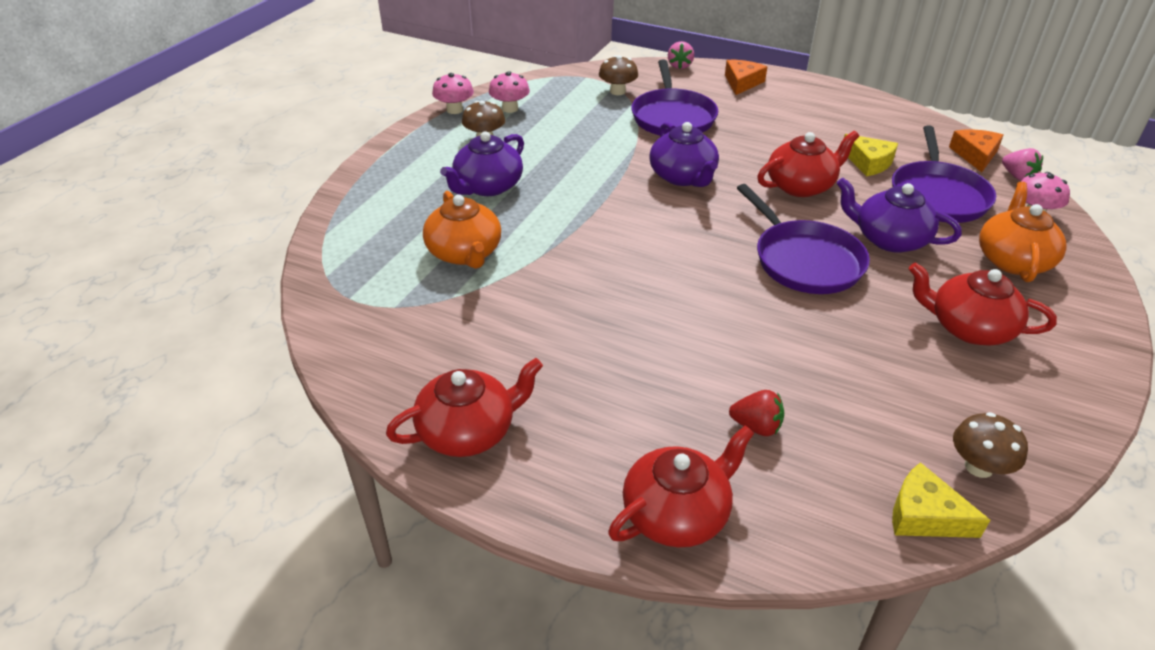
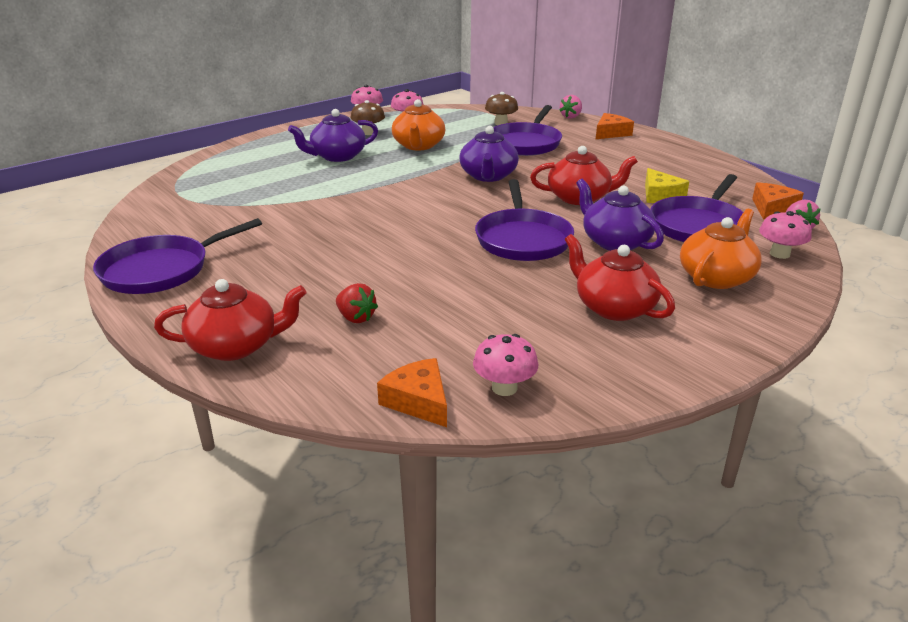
camera: 25 degrees right, 10 degrees down
red teapot [386,358,543,457] -> purple pan [93,218,262,294]
orange teapot [423,191,501,269] -> orange teapot moved to [392,99,445,150]
yellow cheese [892,462,990,538] -> orange cheese [377,358,447,427]
brown mushroom [953,412,1028,478] -> pink mushroom [473,334,538,396]

